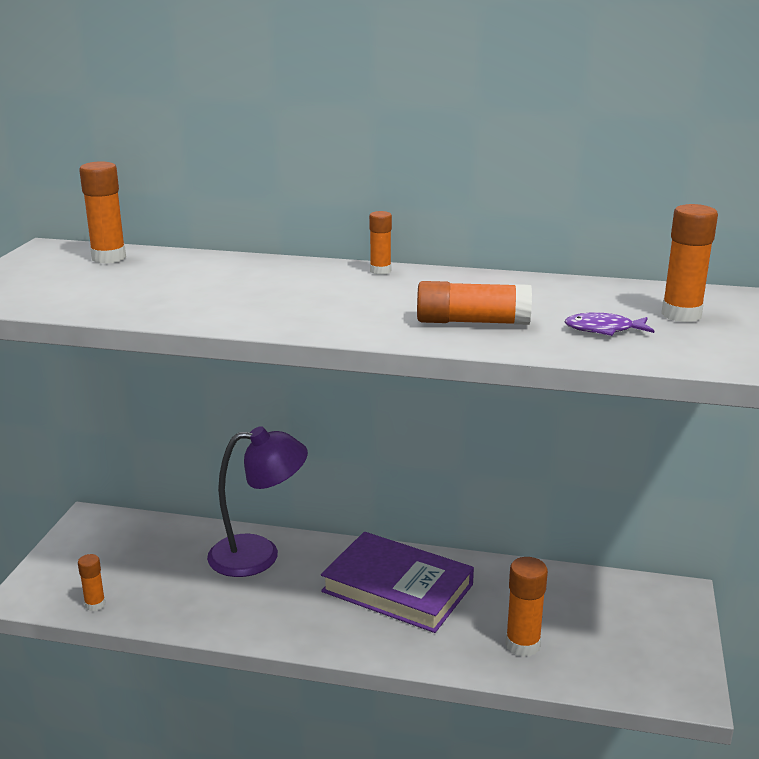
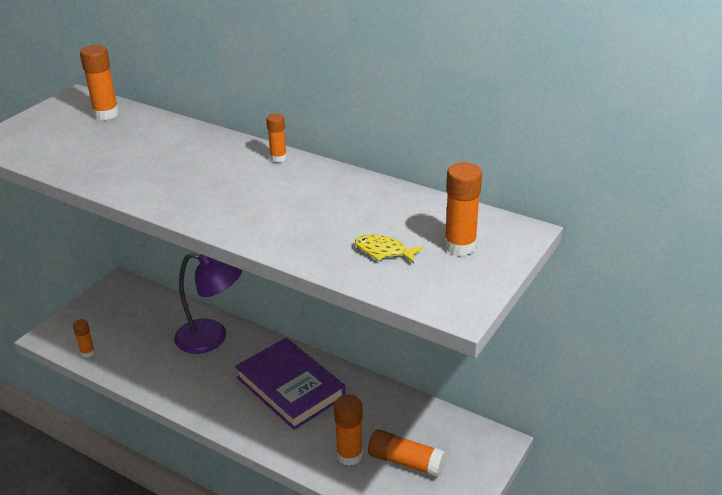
camera: 20 degrees right, 10 degrees up
orange glue stick [417,281,532,325] -> orange glue stick moved to [368,429,446,477]
purple fish [565,312,654,336] -> yellow fish [355,235,423,263]

